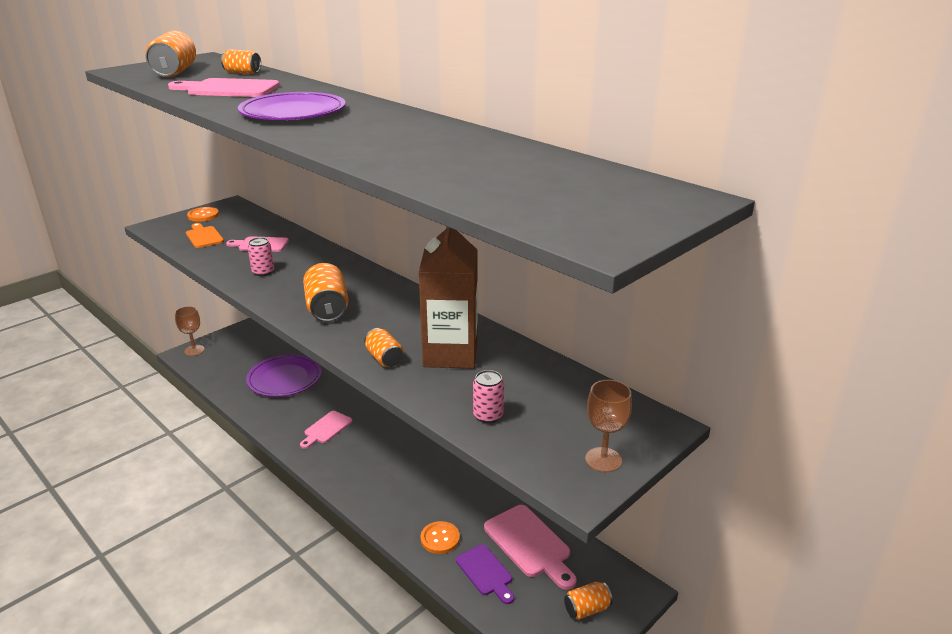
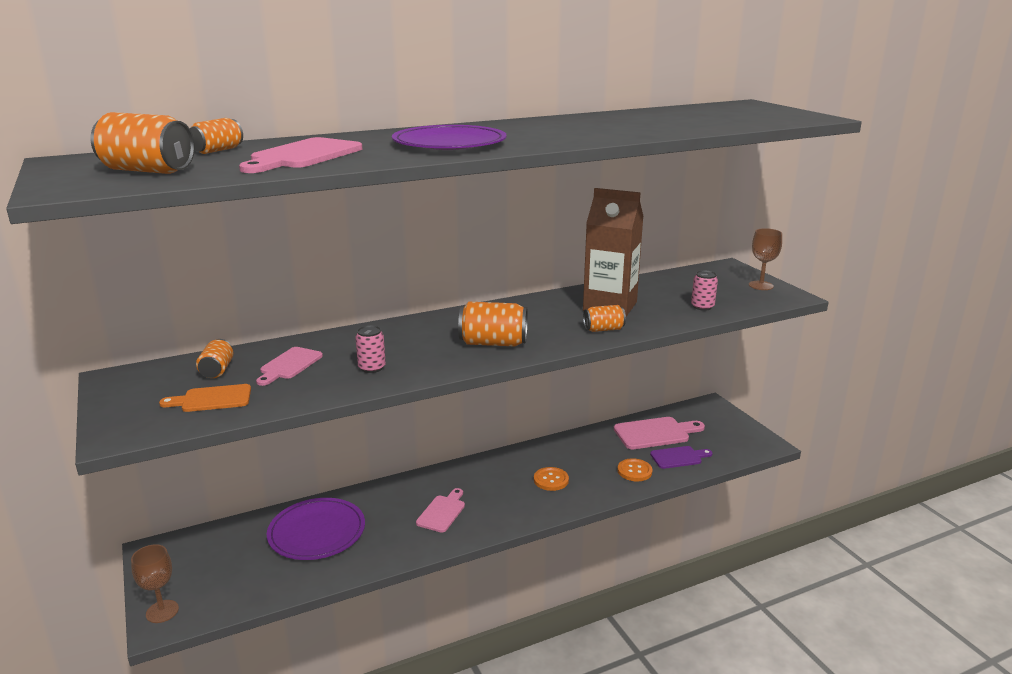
camera: 70 degrees left, 5 degrees down
orange button [187,207,219,222] -> orange button moved to [534,467,569,491]
pink cutting board [300,411,352,449] -> pink cutting board turned 120 degrees counterclockwise [416,488,465,533]
orange can [564,582,613,620] -> orange can moved to [196,339,233,378]

